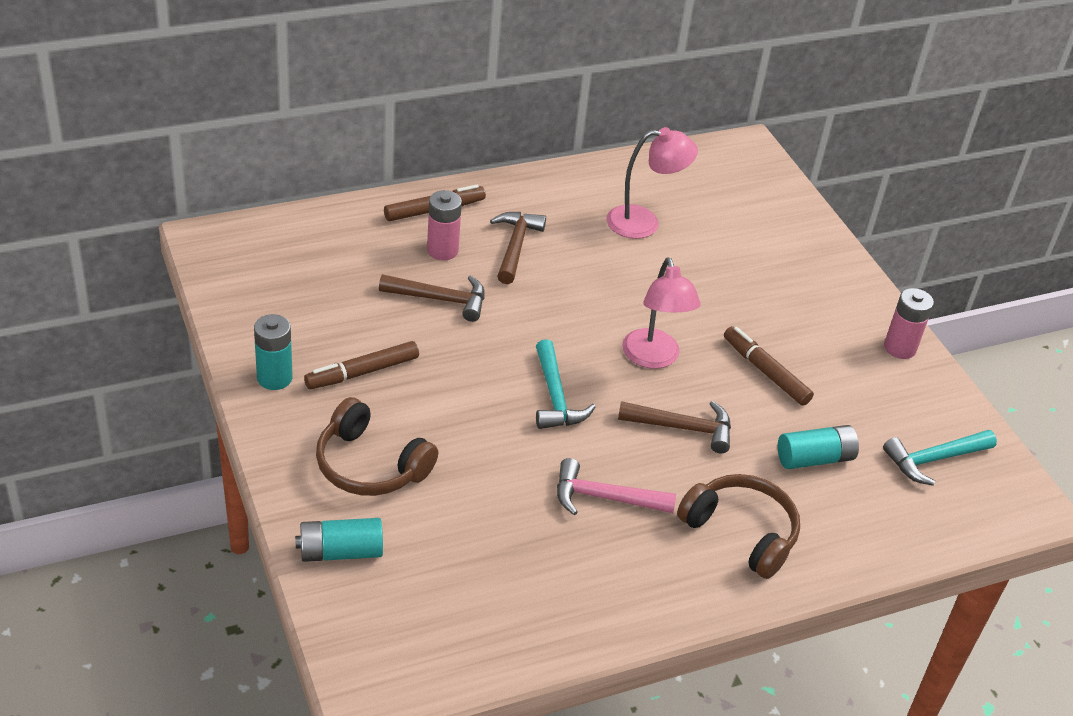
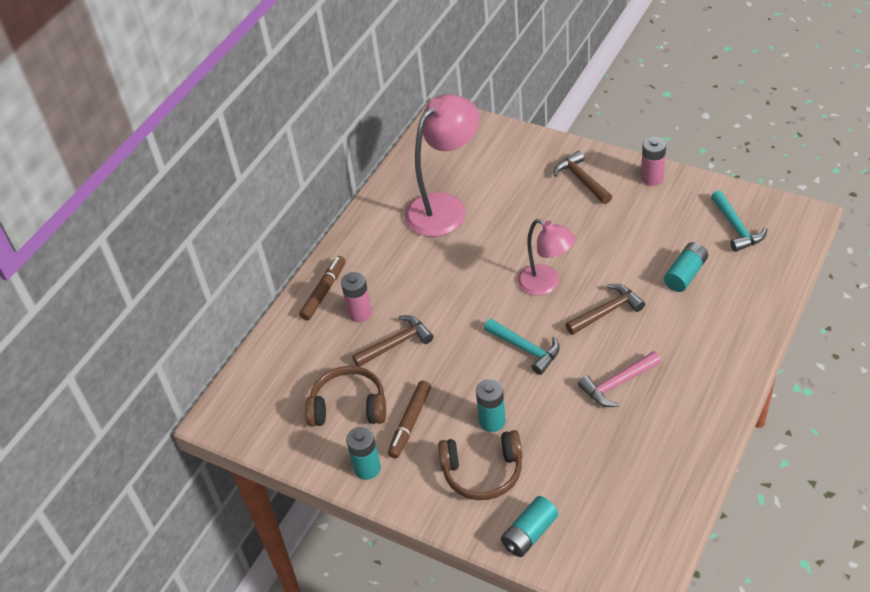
camera: 30 degrees left, 5 degrees up
brown hammer [490,212,546,284] -> brown hammer moved to [554,151,612,204]
pink lamp [607,127,698,239] -> pink lamp [404,94,480,237], size x1.58
brown headphones [677,474,800,579] -> brown headphones moved to [305,366,386,427]
brown marker [724,326,814,406] -> none
turquoise hammer [883,430,997,486] -> turquoise hammer turned 45 degrees counterclockwise [711,191,767,252]
none -> turquoise battery [476,379,506,432]

